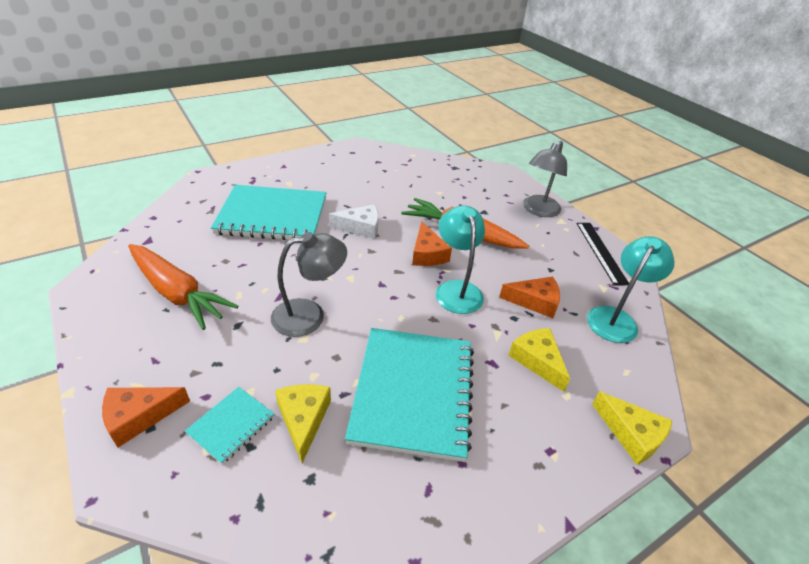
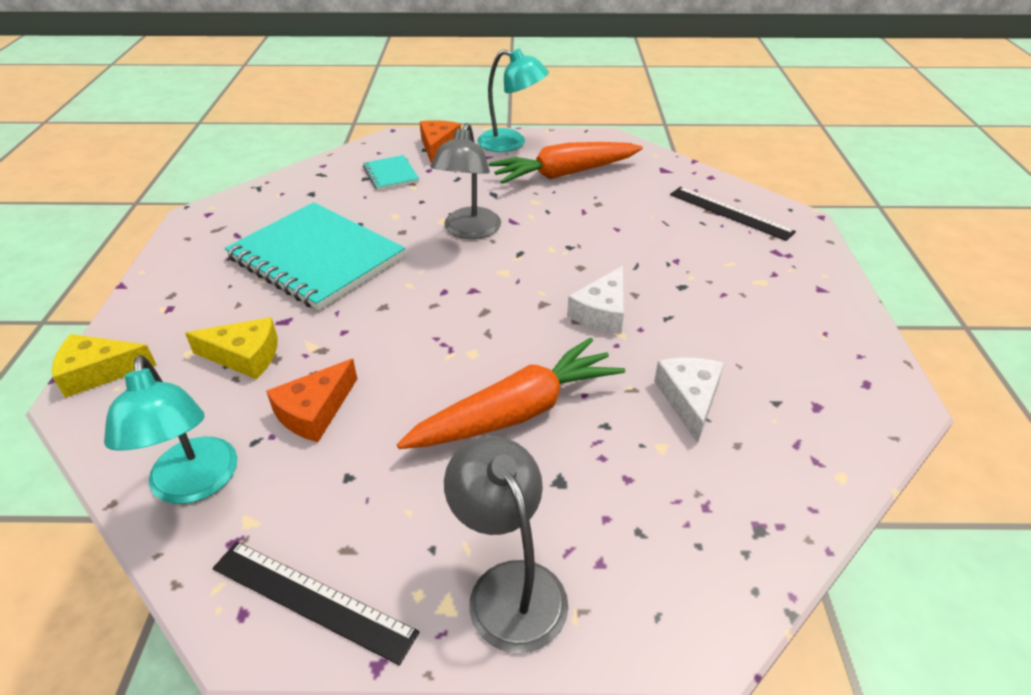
camera: 125 degrees right, 0 degrees up
turquoise notebook [211,185,326,240] -> none
yellow cheese [275,384,331,463] -> none
orange cheese [412,221,452,266] -> none
turquoise lamp [436,205,485,314] -> turquoise lamp moved to [477,49,549,152]
none -> white cheese [654,357,724,444]
none -> black ruler [670,187,796,241]

